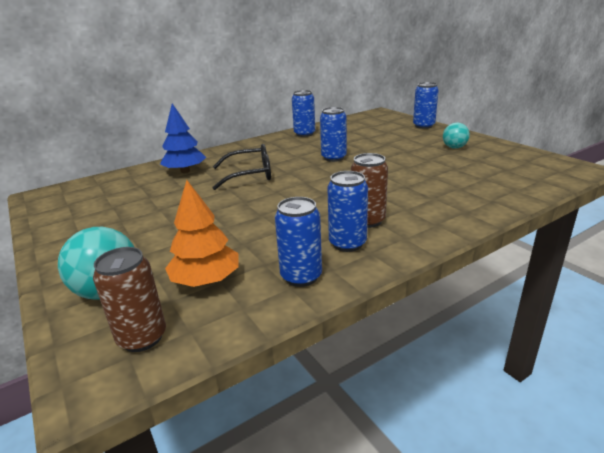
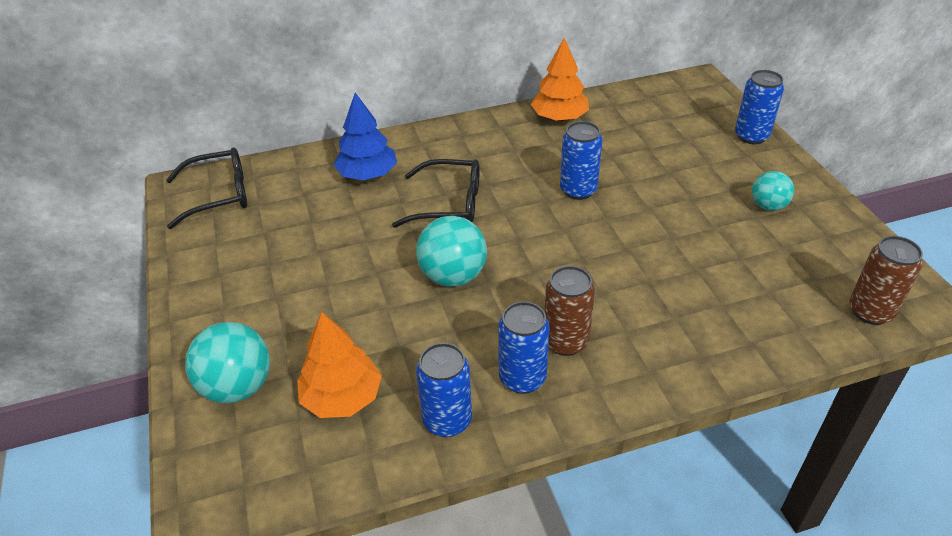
camera: 15 degrees right, 15 degrees up
brown can [93,247,166,352] -> brown can moved to [849,236,923,325]
blue can [292,90,315,137] -> orange tree [531,38,589,121]
none -> black glasses [166,148,247,229]
none -> turquoise ball [416,216,487,287]

